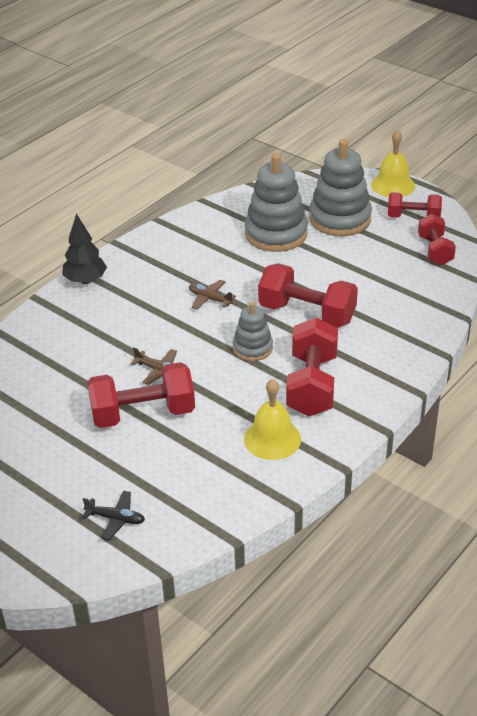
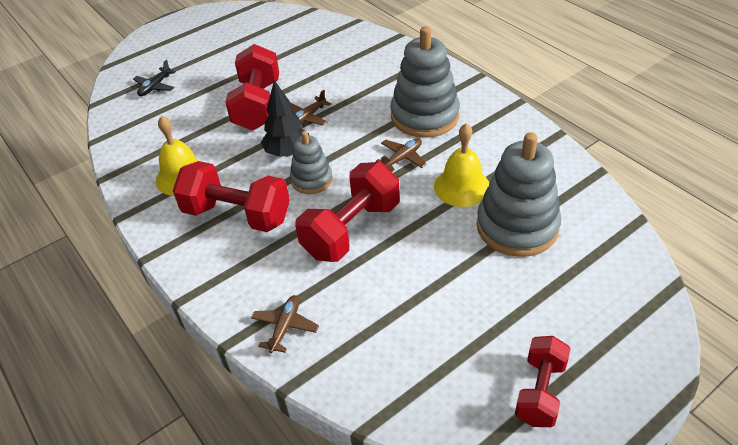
camera: 105 degrees right, 5 degrees up
black tree [62,213,107,284] -> black tree moved to [261,80,309,157]
grey stacking toy [309,139,372,236] -> grey stacking toy moved to [390,26,460,138]
yellow bell [371,130,415,197] -> yellow bell moved to [434,123,489,207]
red dumbbell [418,214,456,265] -> none
none -> brown plane [251,295,319,353]

